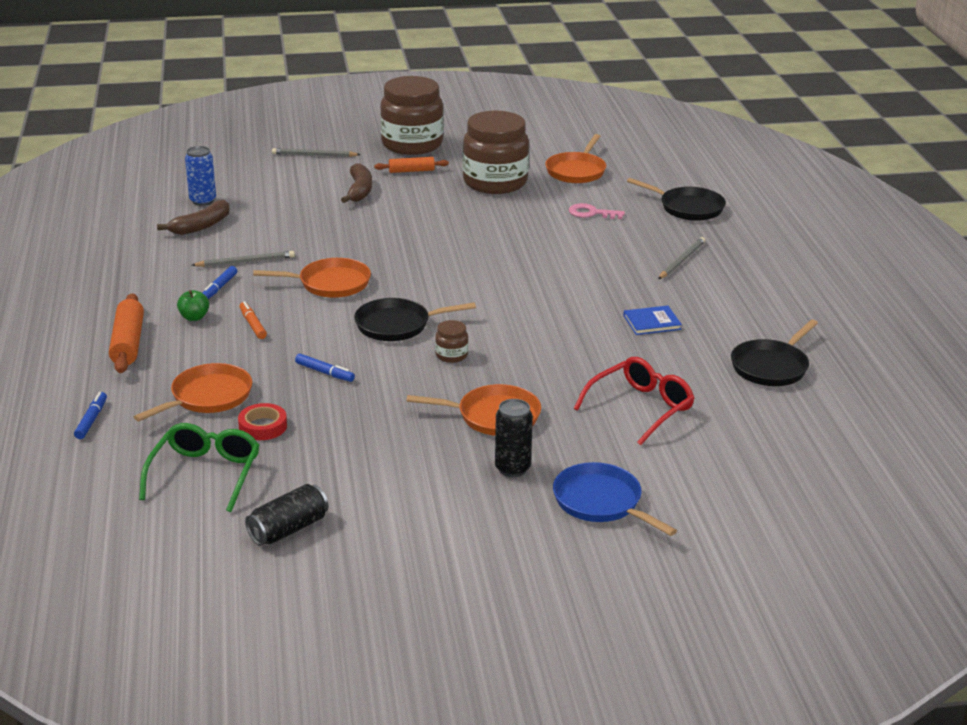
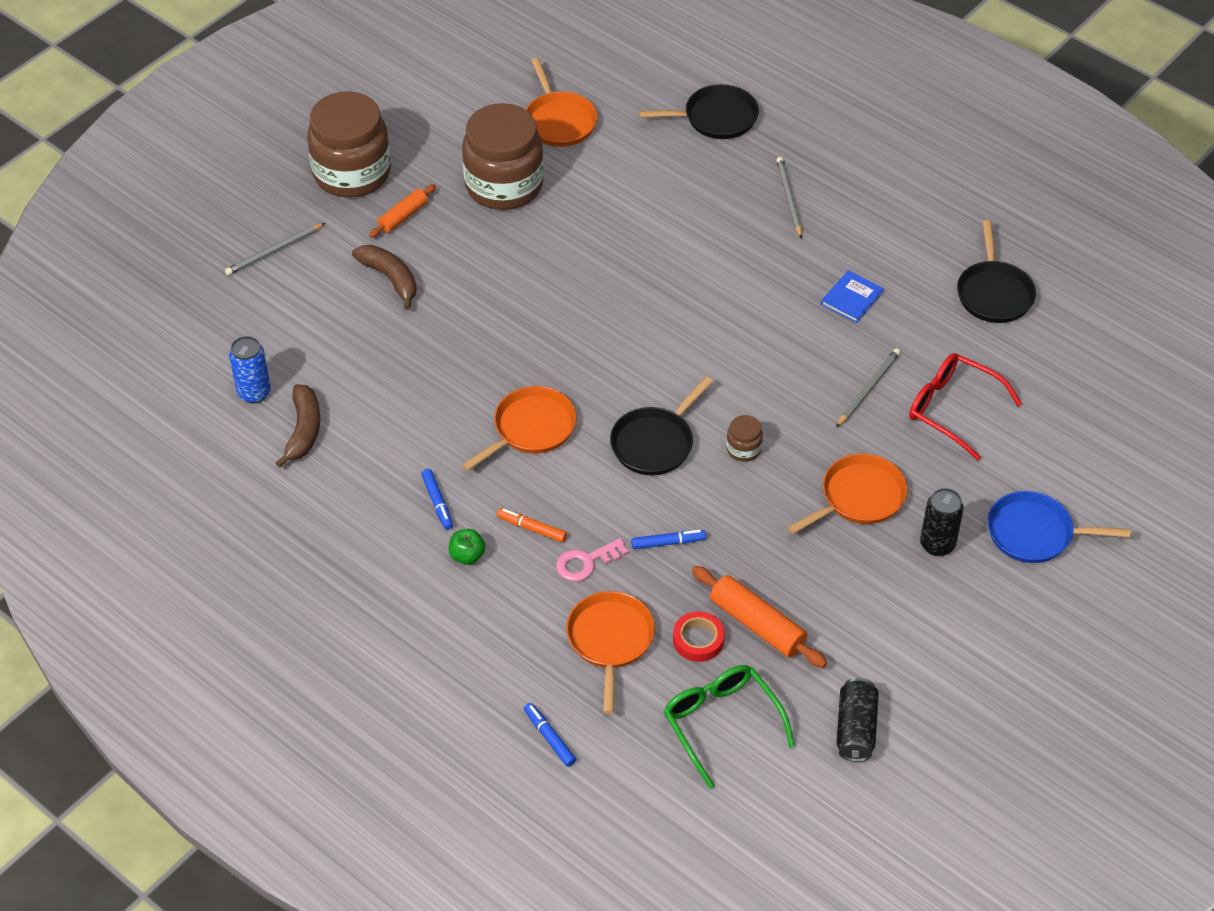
camera: 40 degrees left, 20 degrees up
orange rolling pin [109,293,144,373] -> orange rolling pin moved to [692,566,827,668]
grey pencil [192,251,295,267] -> grey pencil moved to [836,348,901,427]
pink key [569,203,625,219] -> pink key moved to [556,538,628,581]
red glasses [574,357,694,446] -> red glasses turned 60 degrees counterclockwise [909,353,1022,460]

